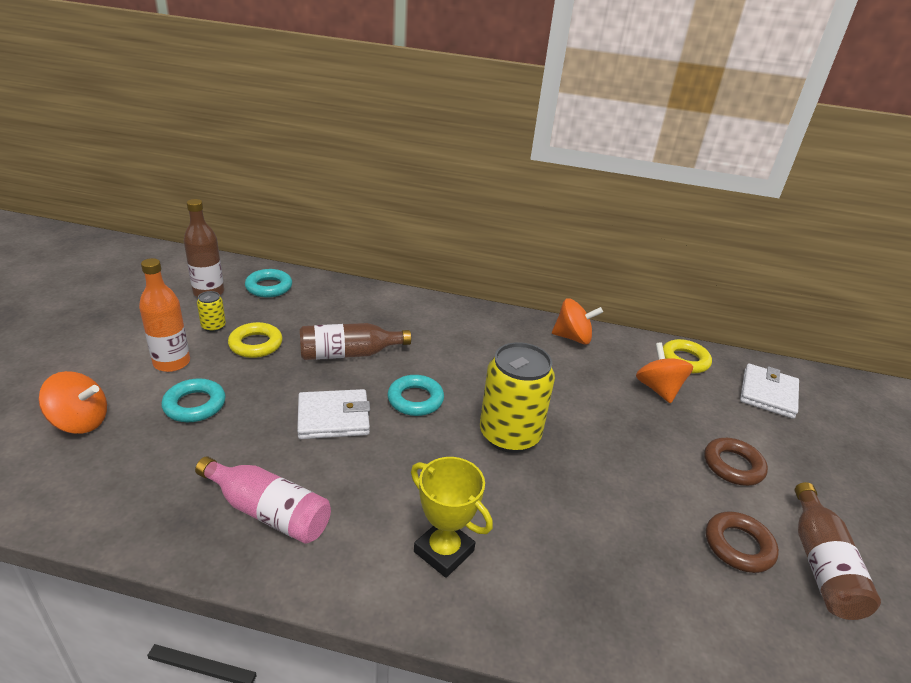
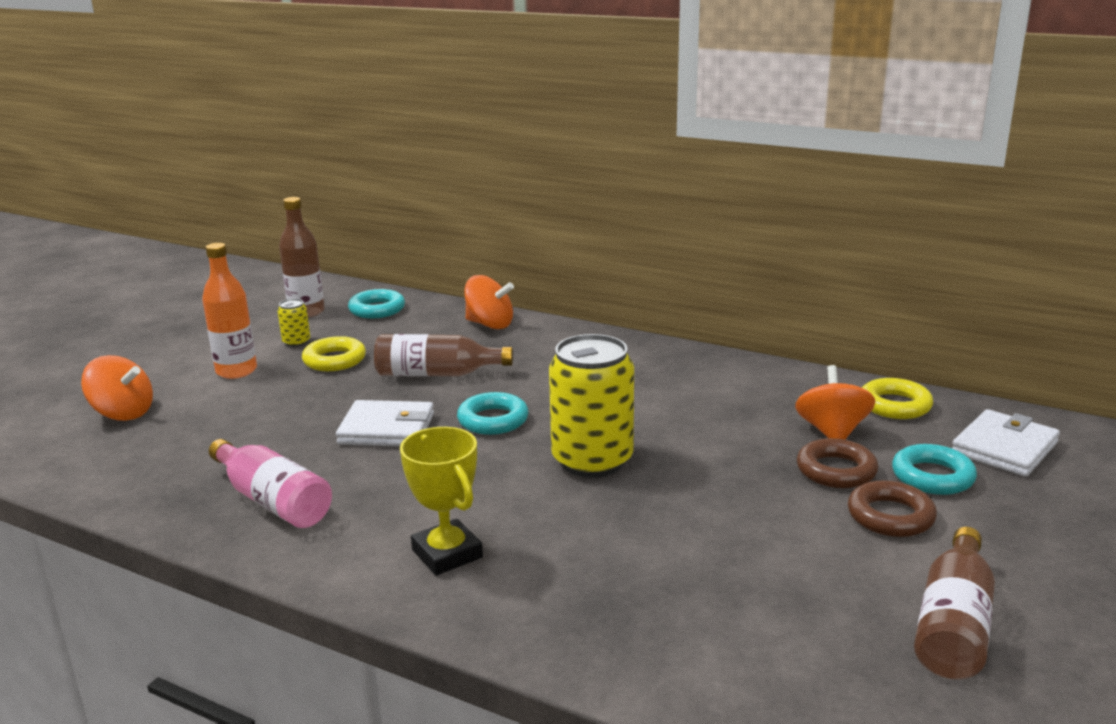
camera: 20 degrees right, 10 degrees down
turquoise ring [162,378,226,422] -> turquoise ring moved to [892,444,977,495]
orange spinning top [552,298,603,345] -> orange spinning top moved to [464,275,514,329]
brown ring [706,511,779,573] -> brown ring moved to [797,438,878,488]

